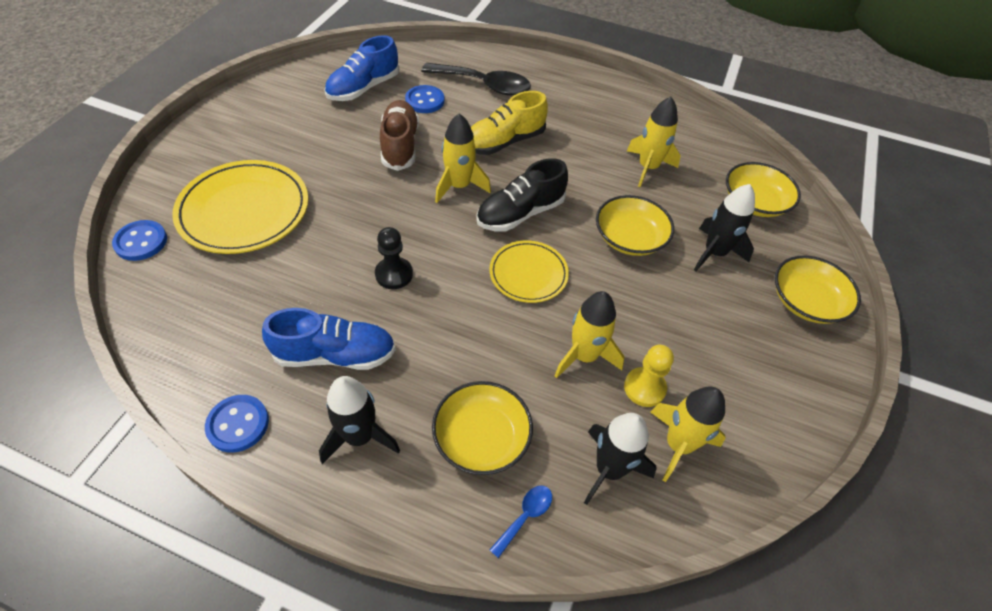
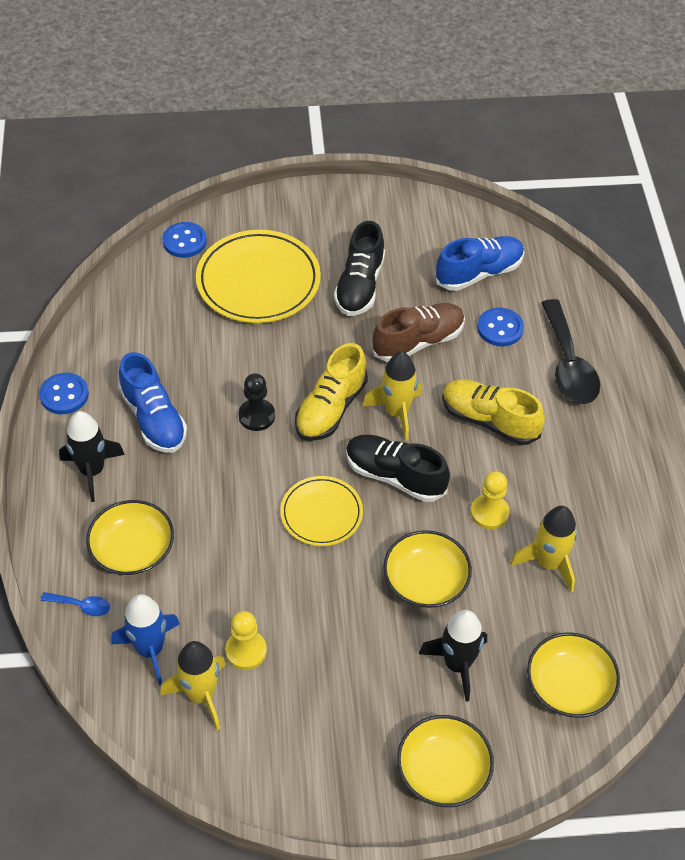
camera: 65 degrees right, 0 degrees up
blue shoe [324,35,400,101] -> blue shoe turned 135 degrees clockwise [435,236,525,291]
yellow rocket [555,291,625,378] -> none
black rocket [584,413,656,505] -> blue rocket [111,594,180,685]
none -> yellow shoe [295,343,368,441]
none -> black shoe [334,221,385,316]
none -> yellow pawn [471,471,510,529]

